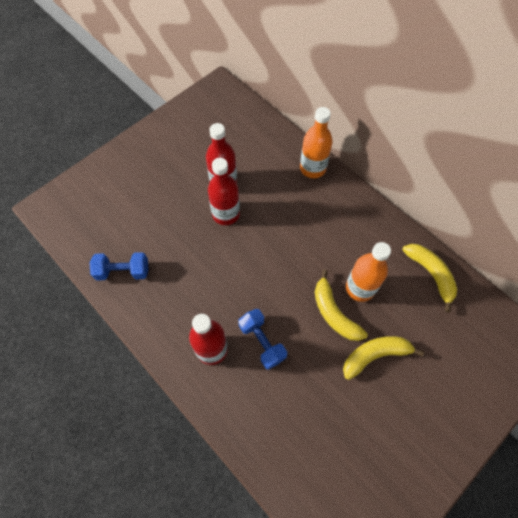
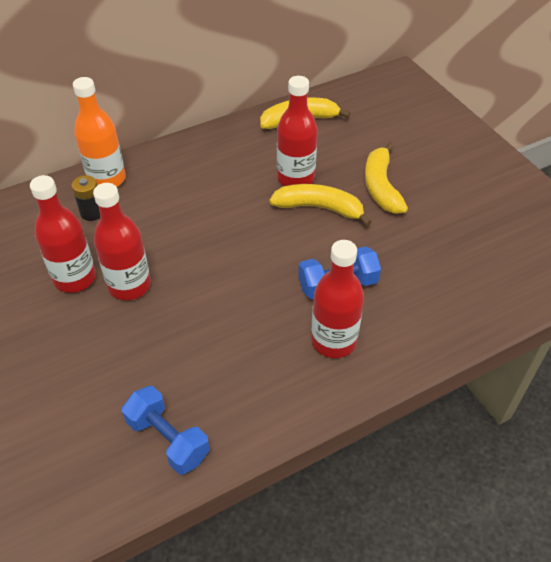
camera: 75 degrees left, 15 degrees down
blue dumbbell [90,252,148,281] -> blue dumbbell turned 60 degrees counterclockwise [122,386,210,474]
yellow banana [315,270,368,341] -> yellow banana turned 150 degrees counterclockwise [270,184,372,226]
orange bottle [346,242,391,302] -> red bottle [277,76,318,186]
none -> black battery [72,175,100,221]

